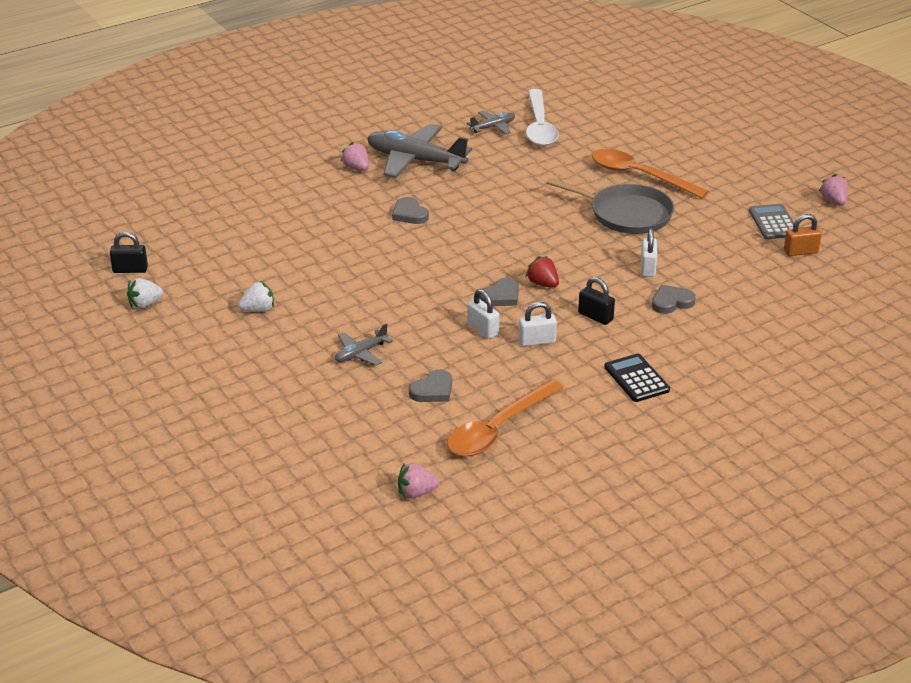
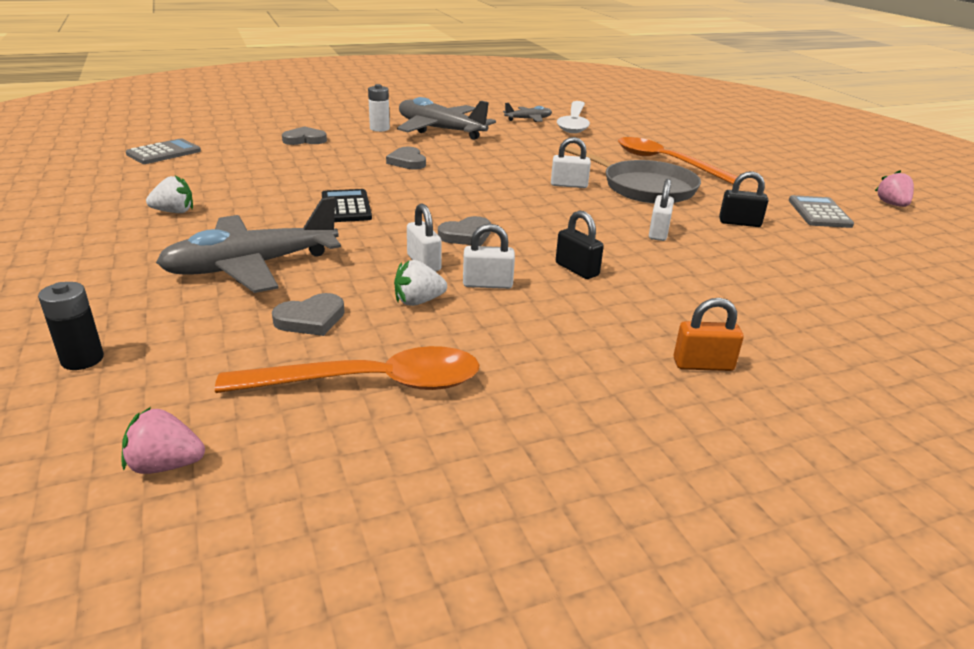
camera: 10 degrees right, 5 degrees down
black padlock [110,232,148,273] -> black padlock moved to [719,171,768,227]
white strawberry [127,278,163,309] -> white strawberry moved to [394,260,447,306]
grey plane [335,323,393,366] -> grey plane [156,197,341,293], size x2.03
pink strawberry [340,142,369,171] -> white battery [368,84,390,132]
orange spoon [447,380,563,456] -> orange spoon turned 150 degrees counterclockwise [215,346,480,393]
red strawberry [526,256,559,288] -> none
black calculator [604,354,670,402] -> black calculator moved to [322,189,372,222]
grey heart [652,285,696,314] -> grey heart moved to [282,126,327,145]
orange padlock [784,214,822,256] -> orange padlock moved to [674,298,744,371]
none -> black battery [38,282,104,370]
none -> grey calculator [126,138,201,164]
none -> white padlock [551,137,591,188]

